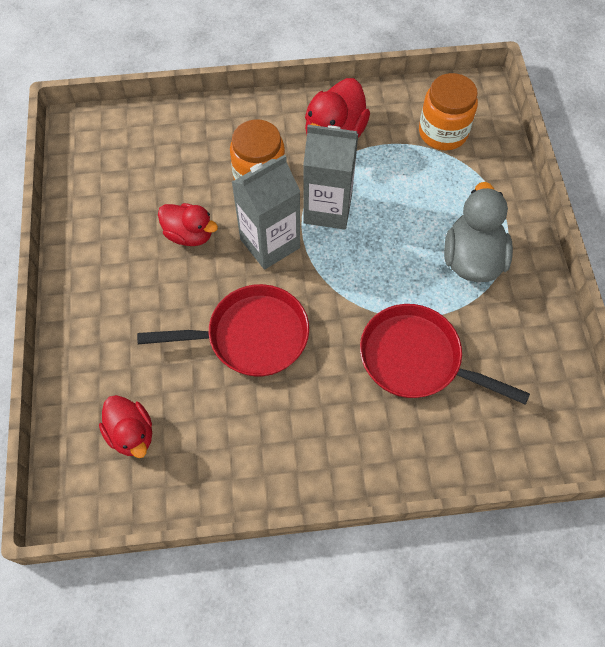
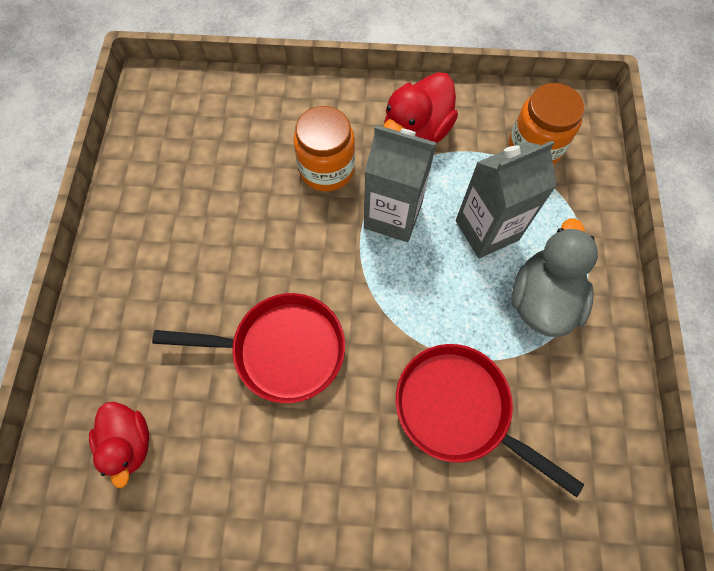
camera: 10 degrees right, 5 degrees up
red duck [158,203,218,246] -> none
grey carton [232,155,300,270] -> grey carton moved to [456,140,557,258]

